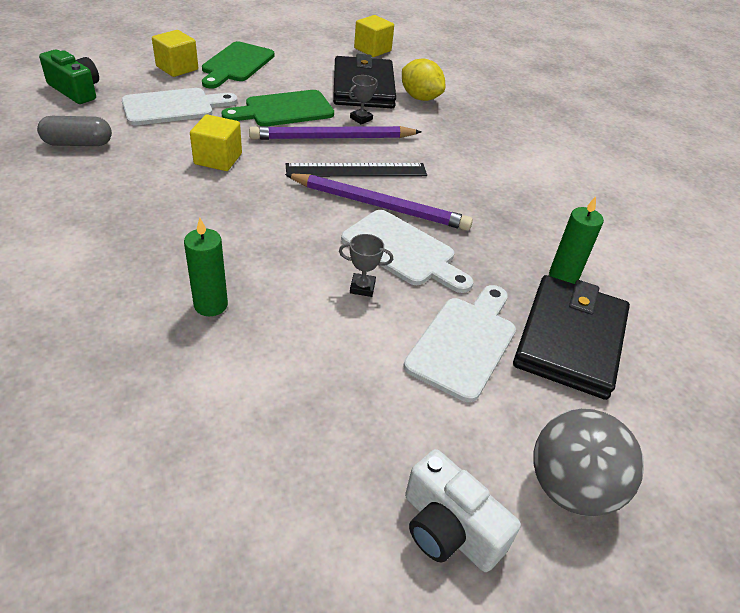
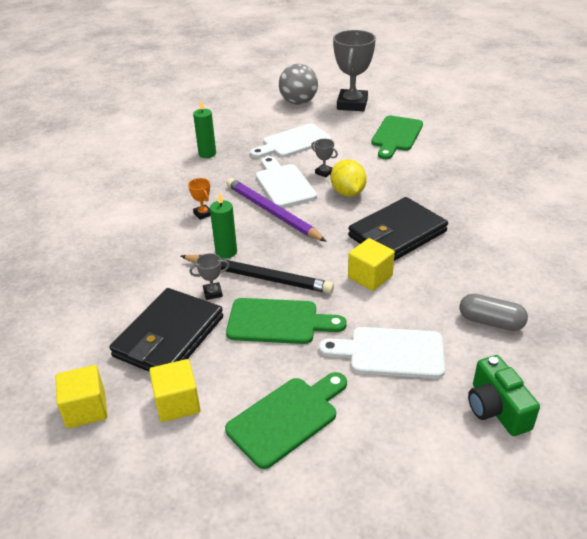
camera: 145 degrees left, 5 degrees down
yellow cube [152,30,198,77] -> yellow cube moved to [149,359,200,422]
green candle [184,218,228,316] -> green candle moved to [210,192,237,259]
purple pencil [249,126,421,140] -> black pencil [181,255,334,294]
black ruler [286,163,427,177] -> none
yellow lemon [402,59,445,101] -> yellow lemon moved to [331,159,367,197]
white camera [405,449,521,572] -> grey trophy [333,30,376,111]
black wallet [513,275,630,400] -> black wallet moved to [348,197,448,261]
none -> orange trophy [188,178,211,220]
none -> green cutting board [371,116,423,159]

